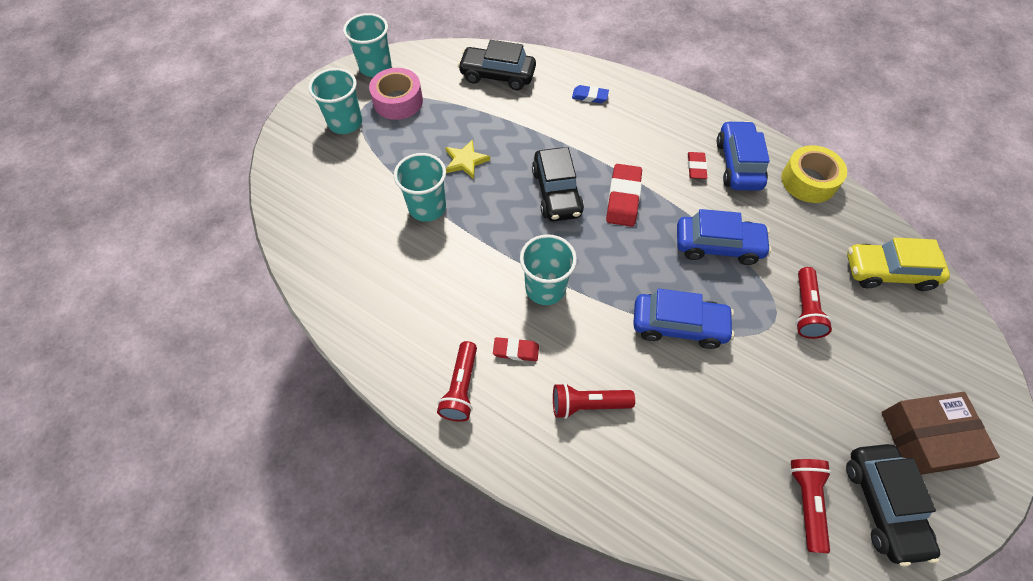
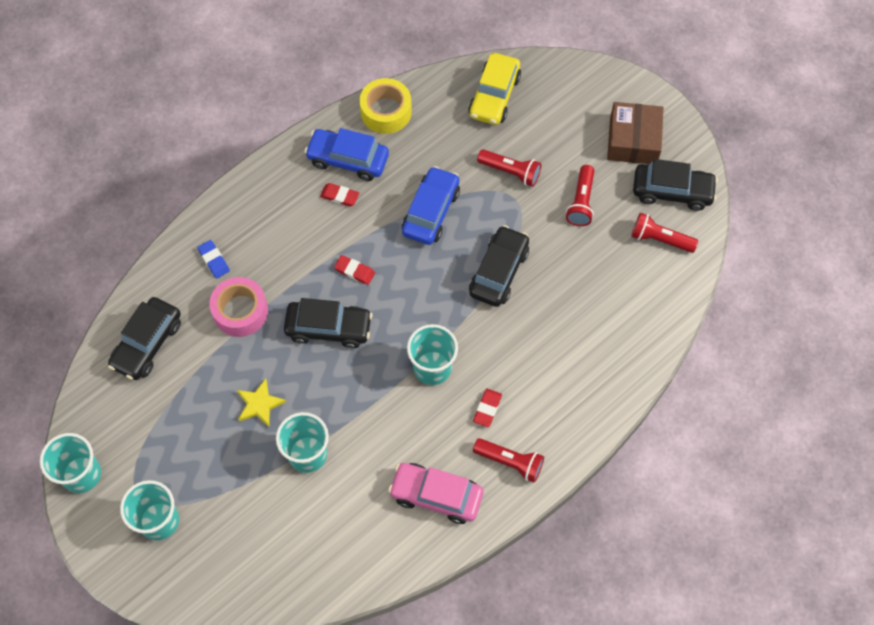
camera: 75 degrees left, 5 degrees up
pink tape [369,68,423,120] -> pink tape moved to [209,277,268,337]
red flashlight [553,383,635,419] -> red flashlight moved to [566,165,594,226]
blue eraser [572,85,609,103] -> blue eraser turned 60 degrees counterclockwise [197,240,230,278]
red eraser [606,164,642,227] -> red eraser [334,255,375,285], size x0.59
blue car [633,289,734,349] -> black car [469,225,529,307]
none -> pink car [388,463,483,524]

